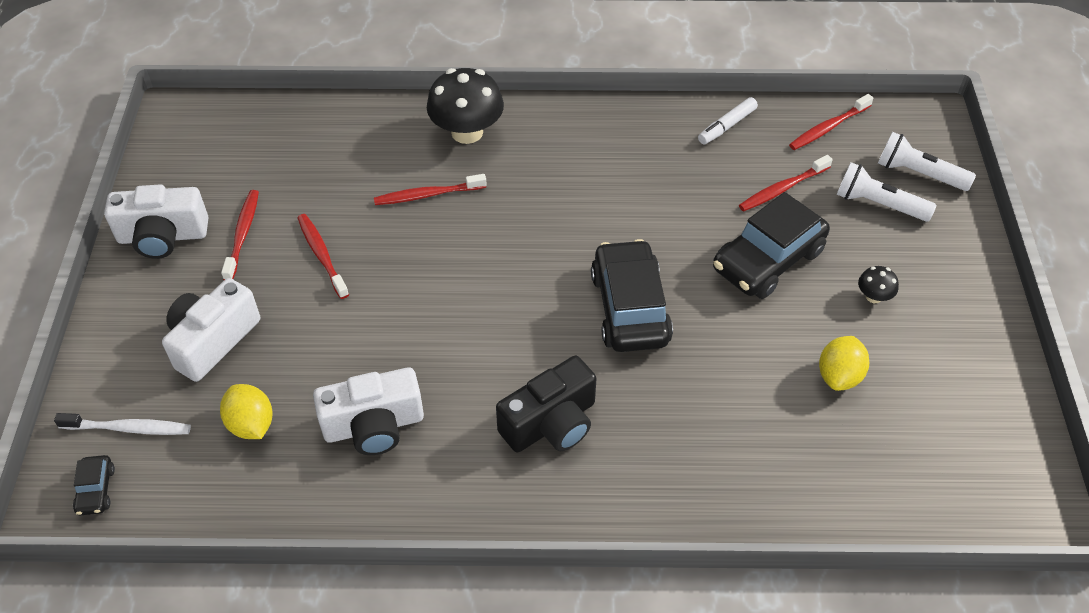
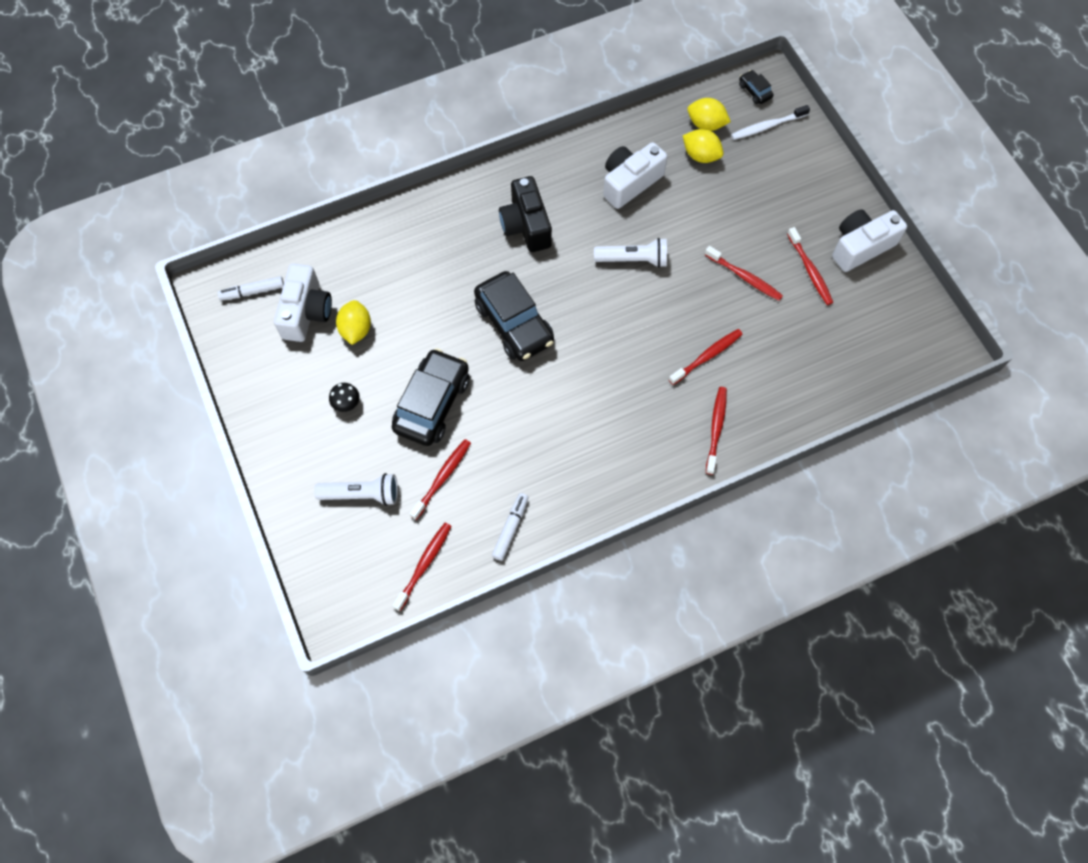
camera: 155 degrees right, 15 degrees up
white camera [162,278,260,382] -> white camera moved to [274,263,332,342]
black mushroom [427,68,504,144] -> red toothbrush [706,387,727,475]
black camera [496,356,597,452] -> black camera turned 45 degrees counterclockwise [499,176,552,252]
white flashlight [878,132,976,191] -> white flashlight moved to [594,238,667,268]
none -> white marker [218,276,284,301]
none -> yellow lemon [687,98,731,131]

